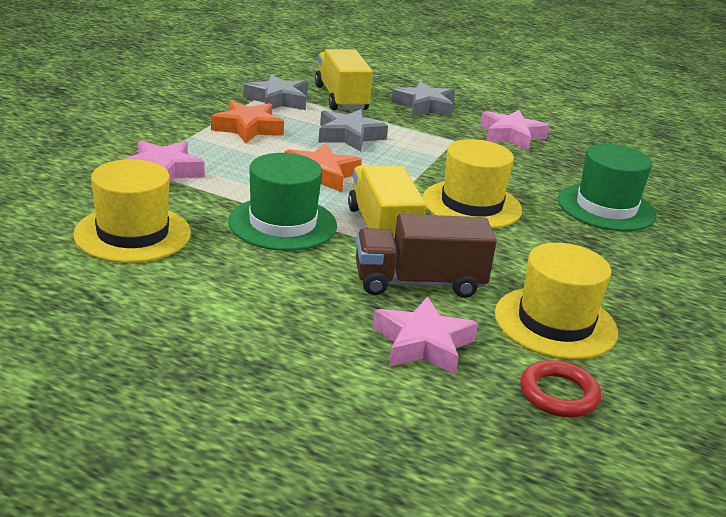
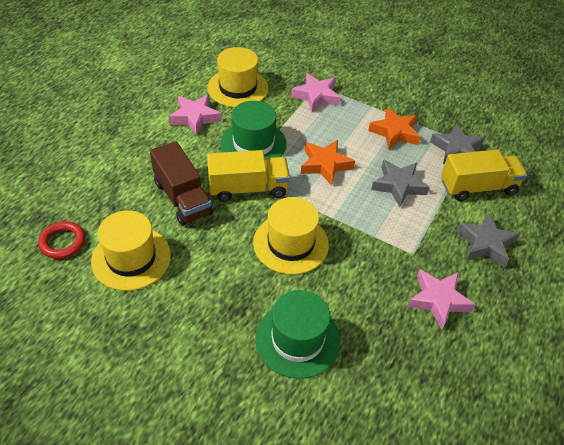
camera: 95 degrees right, 20 degrees up
brown truck [356,214,497,298] -> brown truck turned 150 degrees clockwise [150,141,213,226]
pink star [373,296,478,375] -> pink star moved to [169,94,222,136]

